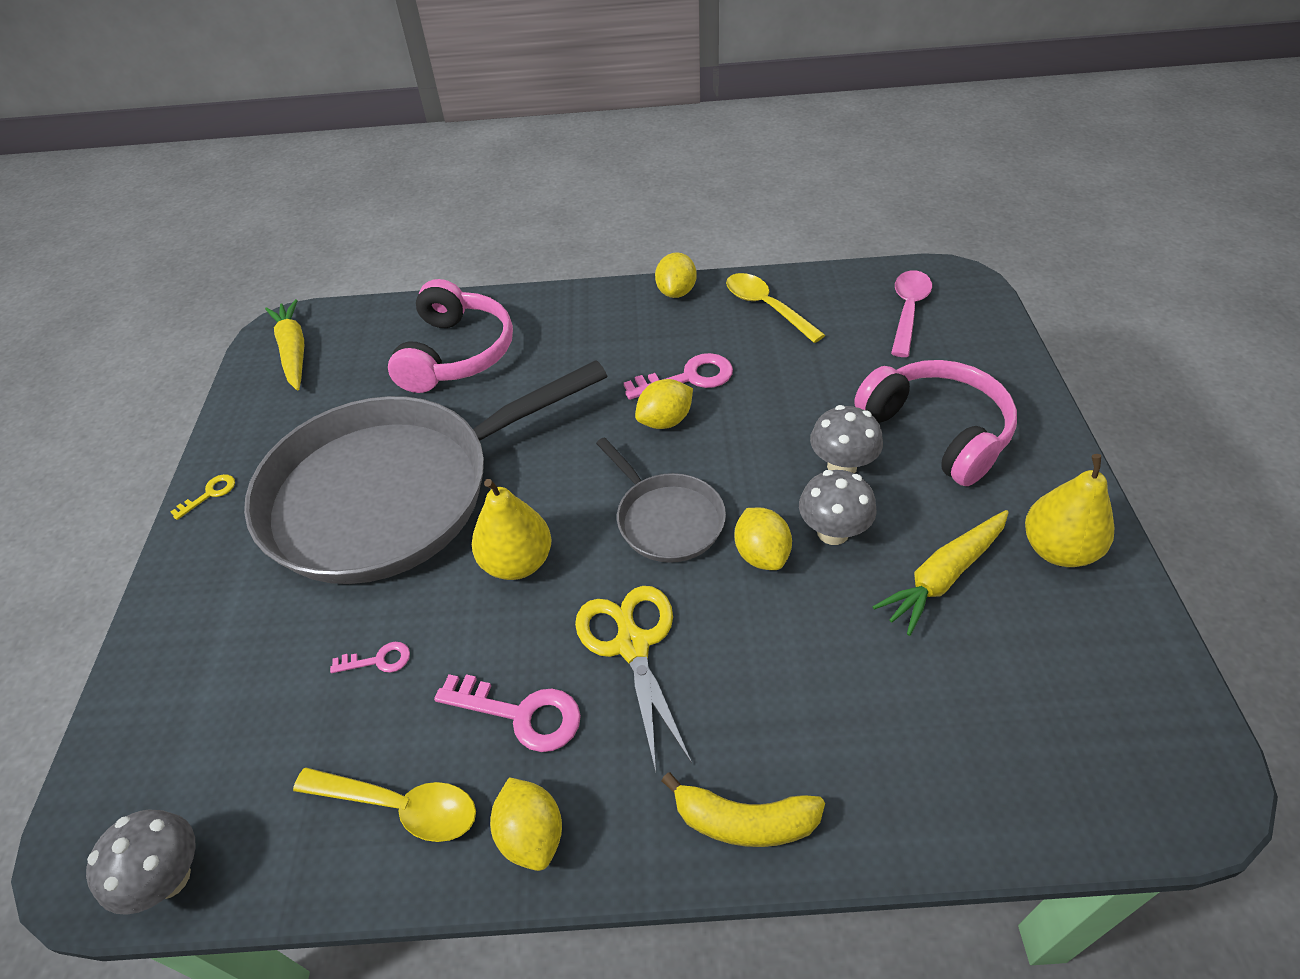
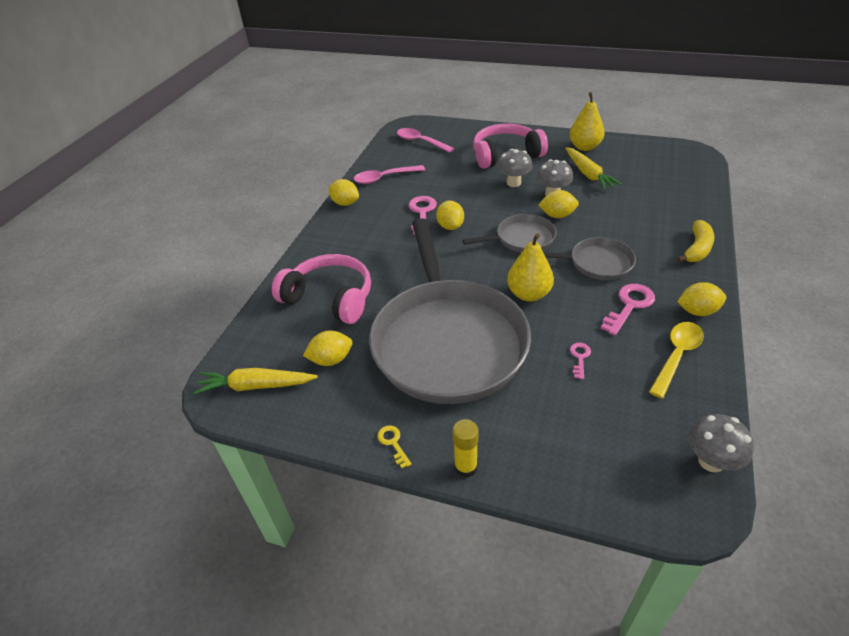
camera: 70 degrees left, 5 degrees down
yellow scissors [575,586,692,772] -> grey pan [543,237,636,280]
yellow spoon [726,273,825,343] -> pink spoon [354,165,425,184]
none -> yellow lemon [303,331,353,366]
none -> yellow glue stick [453,419,479,478]

